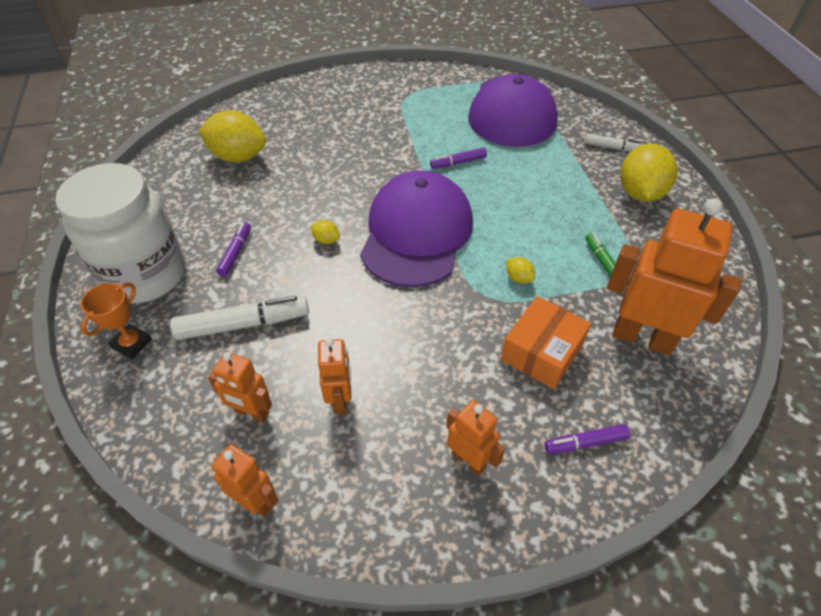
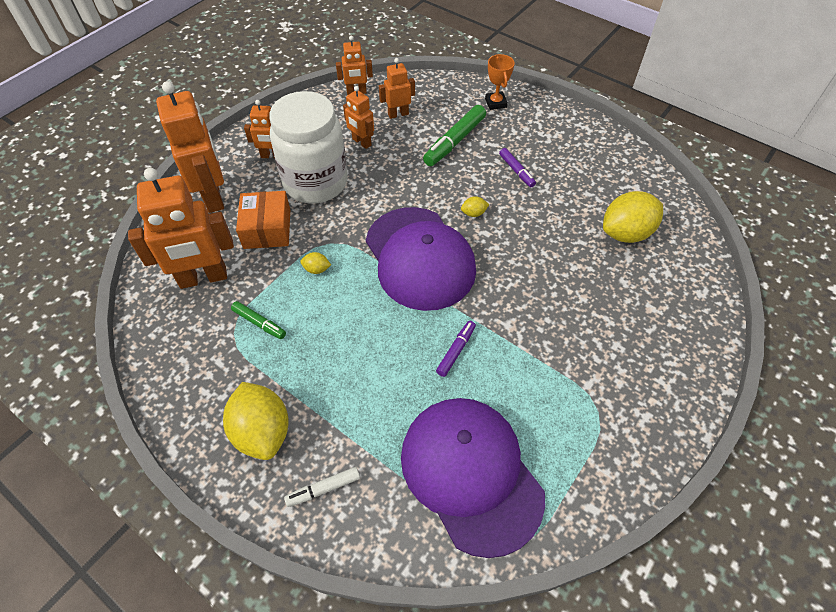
camera: 140 degrees right, 5 degrees up
white jar [55,163,185,304] -> white jar moved to [269,91,348,204]
white marker [170,296,309,340] -> green marker [423,105,486,166]
purple marker [544,424,630,454] -> orange robot [156,81,224,213]

